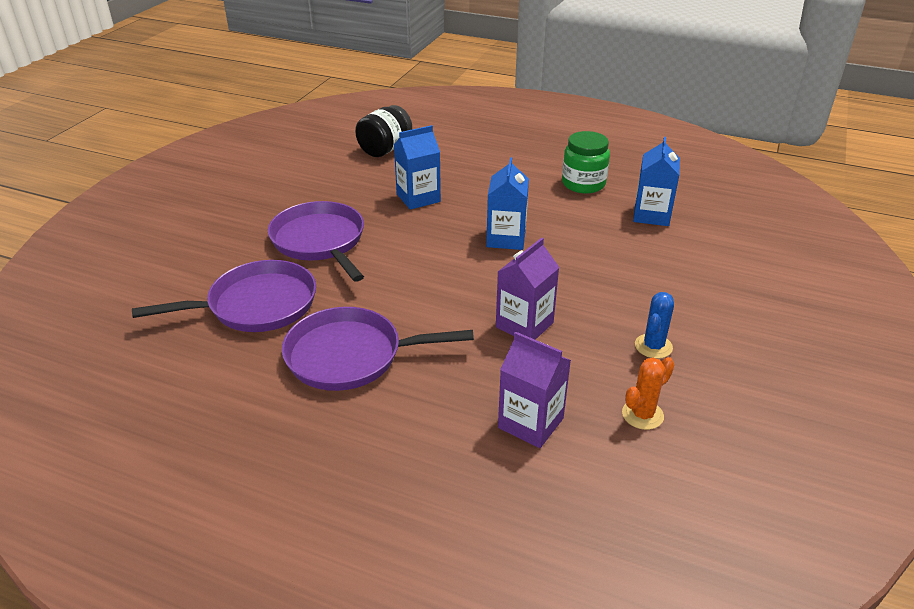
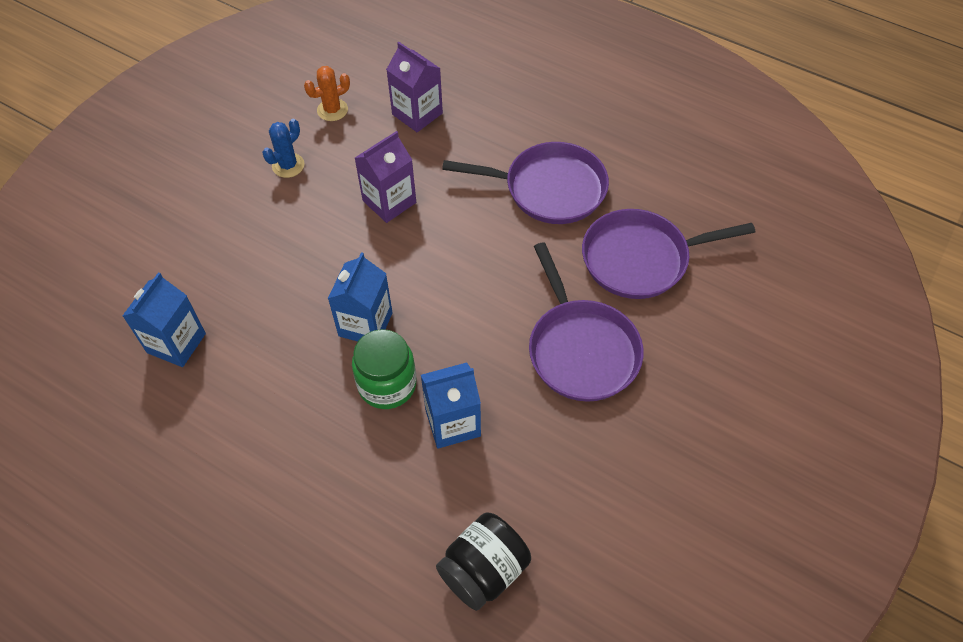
camera: 170 degrees left, 20 degrees up
green jar [562,131,610,194] -> green jar moved to [352,329,417,409]

